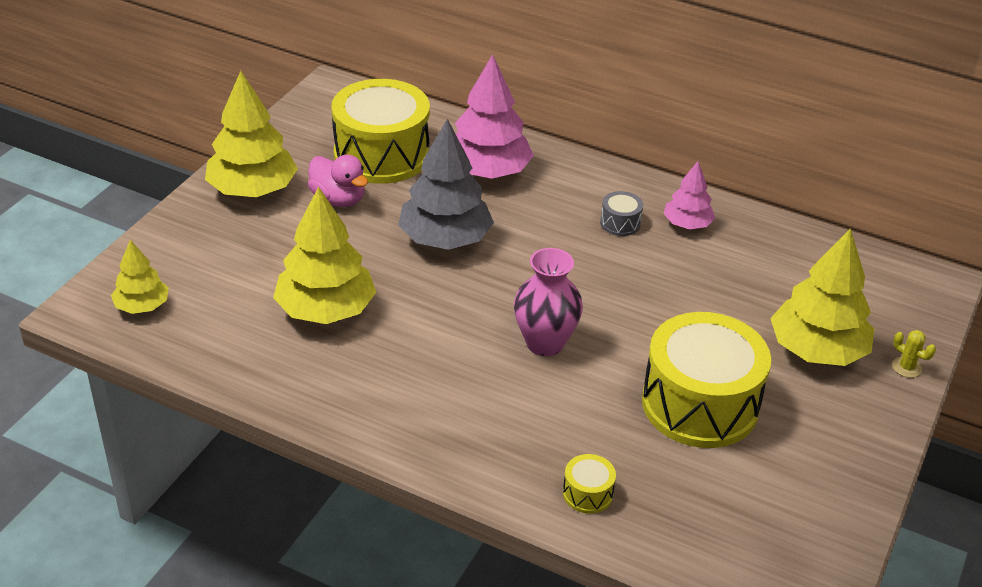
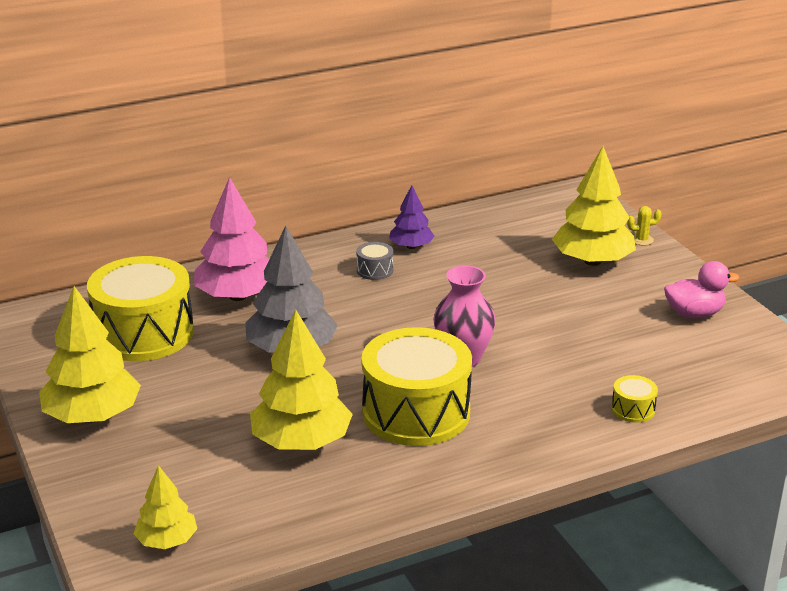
camera: 50 degrees left, 10 degrees down
pink duck [308,155,368,207] -> pink duck moved to [664,261,740,318]
yellow drum [642,312,771,448] -> yellow drum moved to [362,327,472,446]
pink tree [663,161,715,229] -> purple tree [389,185,435,249]

